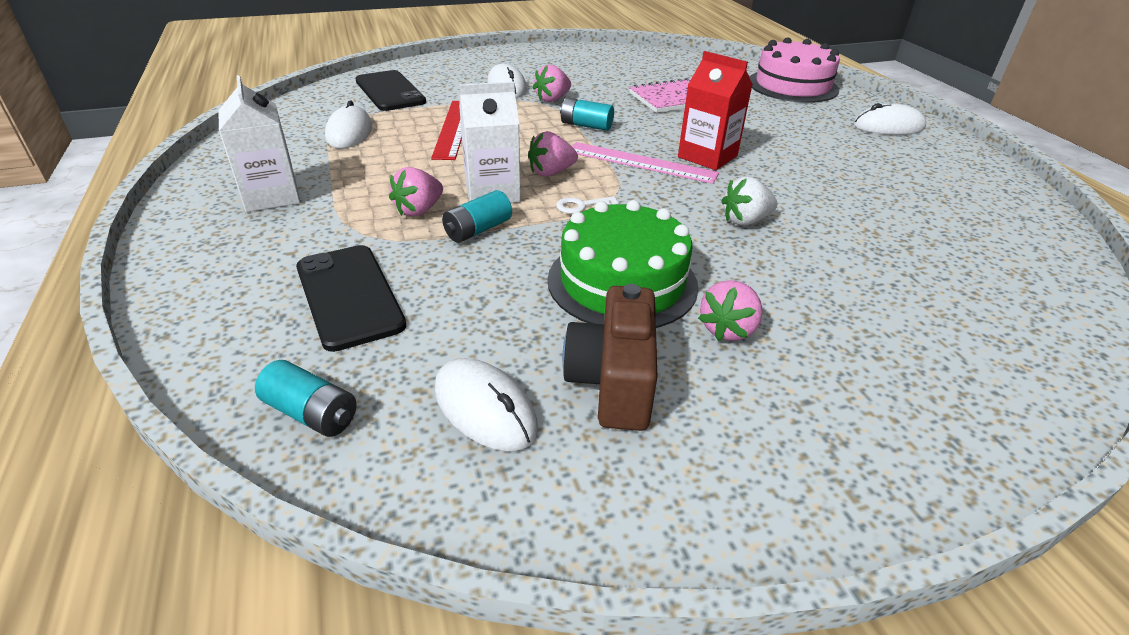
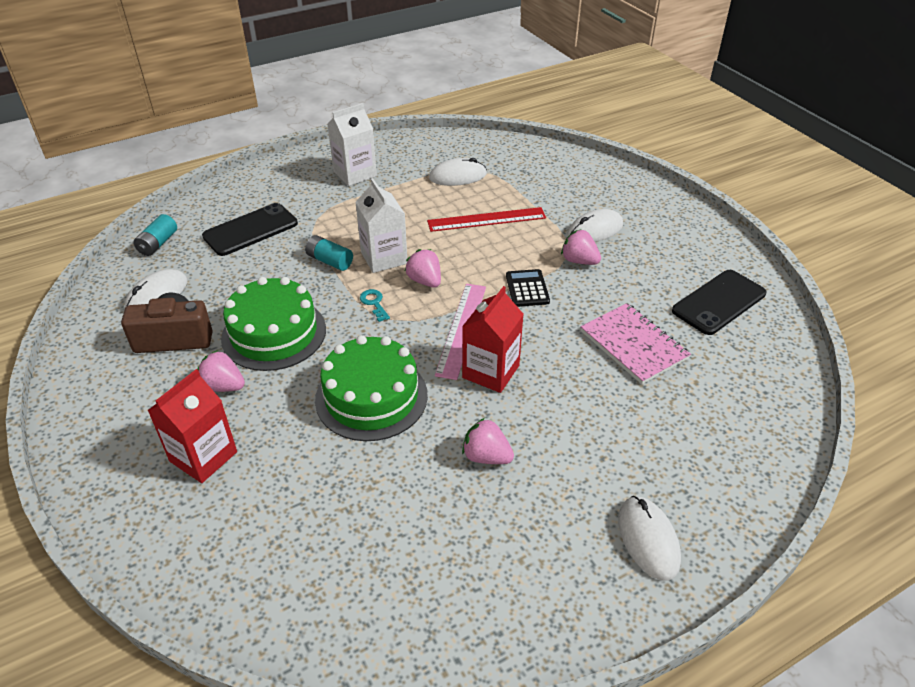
camera: 80 degrees right, 5 degrees up
black phone [356,70,426,111] -> black phone moved to [672,270,766,335]
pink strawberry [389,167,443,217] -> pink strawberry moved to [462,418,514,464]
white key [556,196,619,214] -> turquoise key [360,289,390,322]
turquoise battery [560,98,614,131] -> black calculator [506,269,550,307]
white strawberry [721,176,777,226] -> green cake [315,335,428,441]
pink cake [750,37,840,103] -> none
none -> red carton [147,369,237,483]

